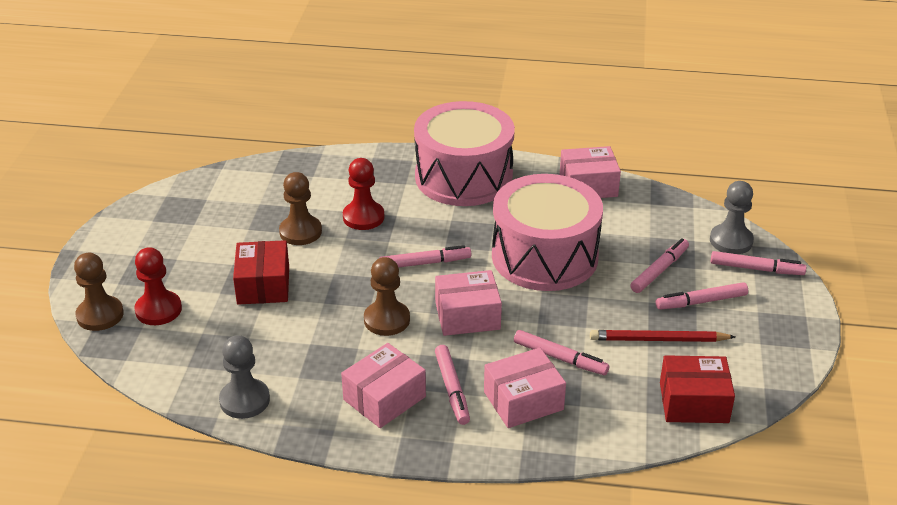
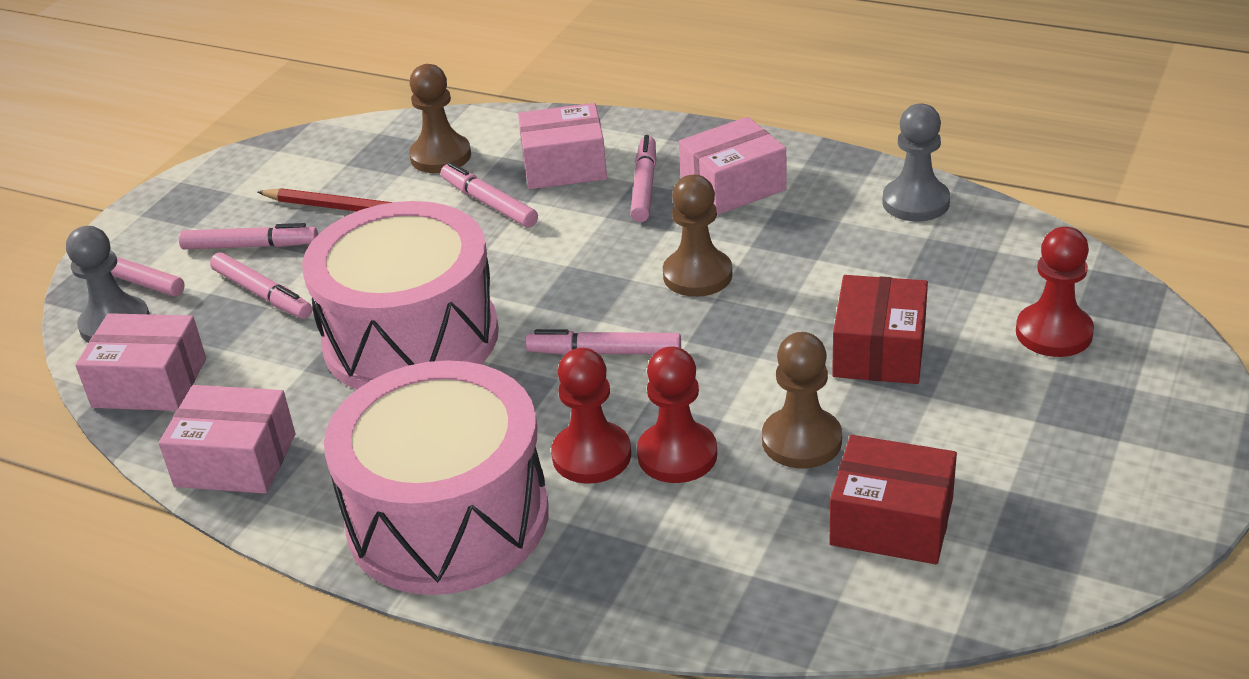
camera: 160 degrees left, 0 degrees up
brown pawn [74,253,124,331] -> brown pawn moved to [409,64,471,173]
pink box [435,270,502,336] -> pink box moved to [75,313,206,411]
pink marker [630,238,689,293] -> pink marker turned 105 degrees counterclockwise [210,252,312,319]
red box [660,355,735,423] -> red box moved to [829,435,957,564]
none -> red pawn [551,348,631,484]

